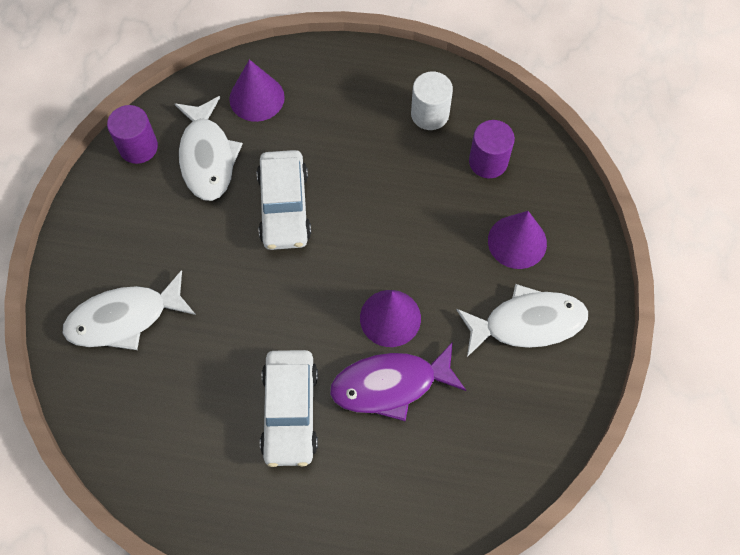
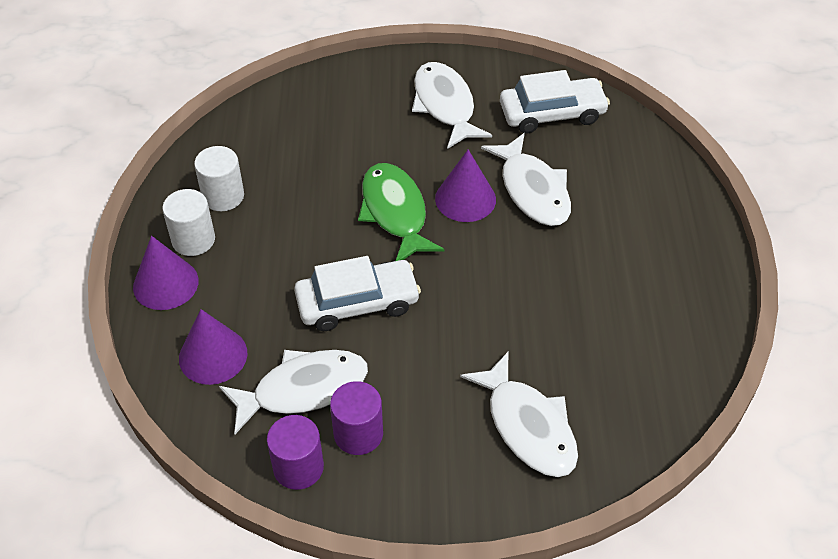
camera: 100 degrees left, 15 degrees down
white car [260,350,318,467] -> white car moved to [500,70,610,134]
purple fish [330,342,466,421] -> white fish [481,133,571,226]
purple cylinder [469,120,515,178] -> purple cylinder moved to [330,381,383,455]
purple cone [488,211,547,269] -> purple cone moved to [133,236,199,310]
none -> white cylinder [162,189,215,256]
none -> green fish [358,163,444,261]

